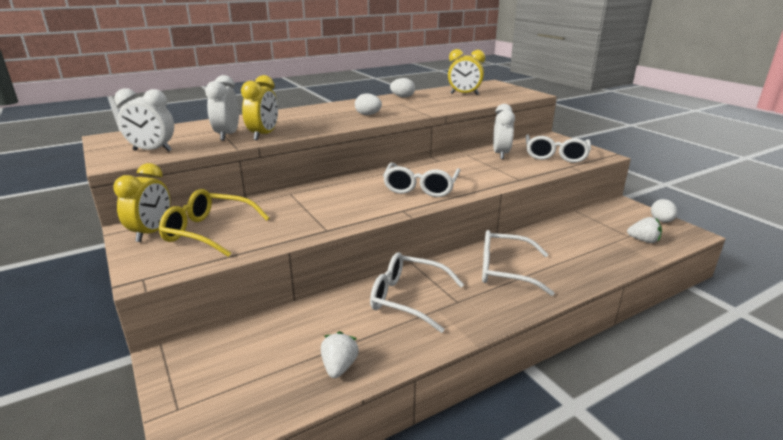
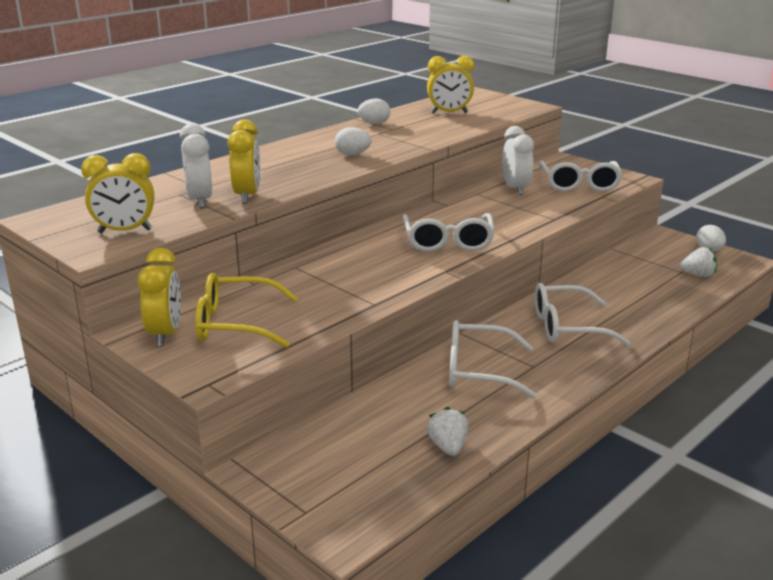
camera: 15 degrees left, 0 degrees up
white clock [114,88,174,152] -> yellow clock [81,153,155,233]

